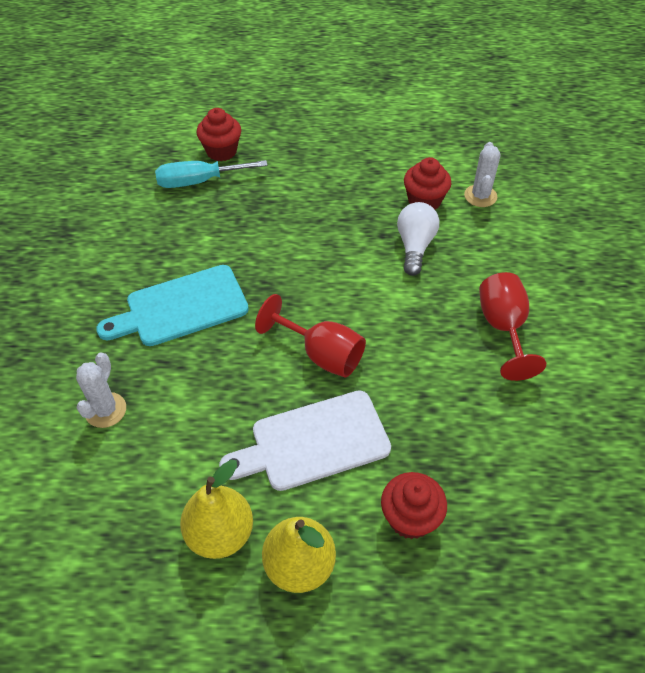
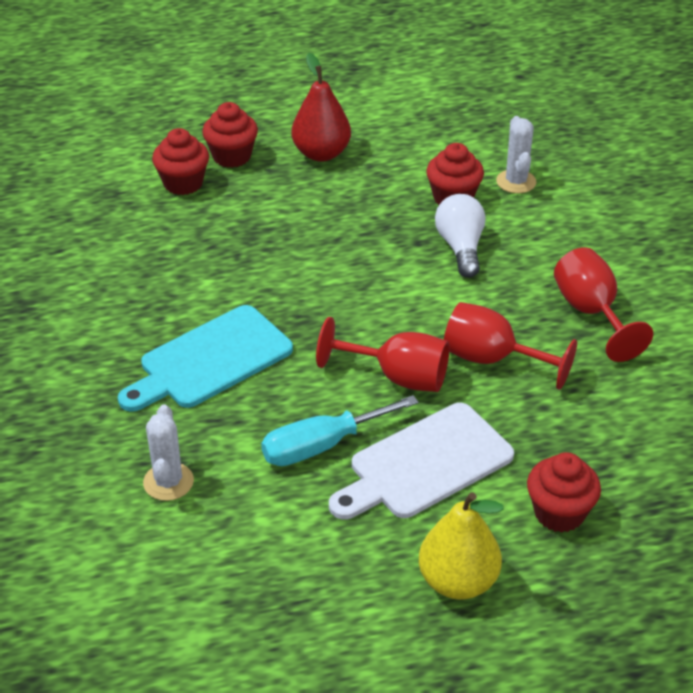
camera: 15 degrees left, 10 degrees down
turquoise screwdriver [155,160,268,188] -> turquoise screwdriver moved to [261,395,419,466]
yellow pear [180,460,253,559] -> none
none -> red cupcake [202,102,258,168]
none -> red pear [292,53,351,162]
none -> red goblet [444,302,577,390]

